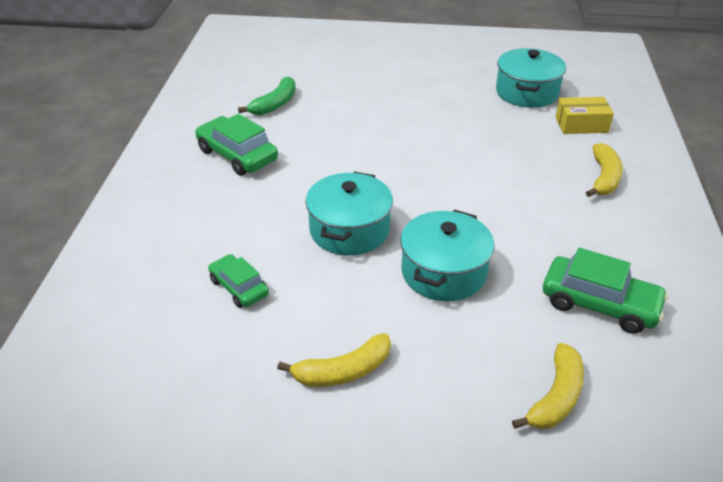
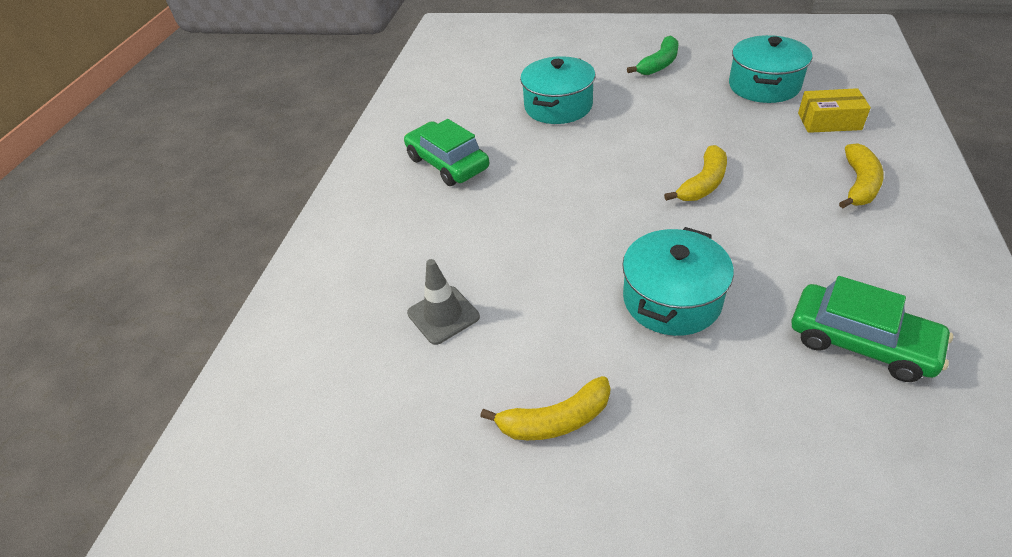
camera: 10 degrees right, 5 degrees up
green car [208,254,269,308] -> grey traffic cone [407,259,480,345]
green banana [238,76,296,115] -> green banana moved to [627,35,679,75]
turquoise pot [306,172,393,256] -> turquoise pot moved to [520,56,595,124]
yellow banana [512,343,584,429] -> yellow banana moved to [664,145,727,201]

